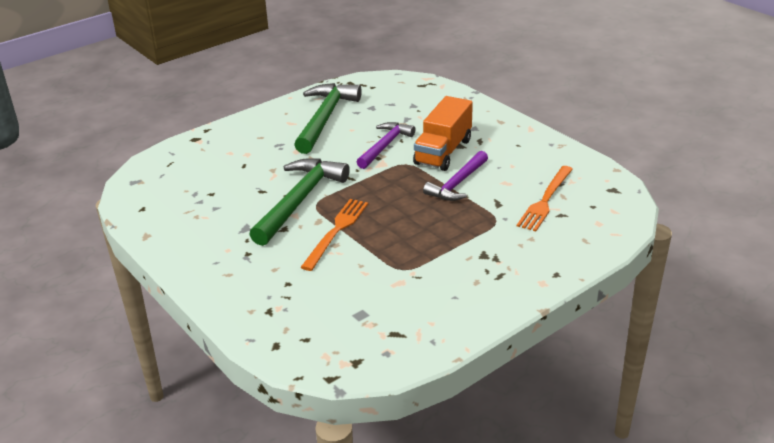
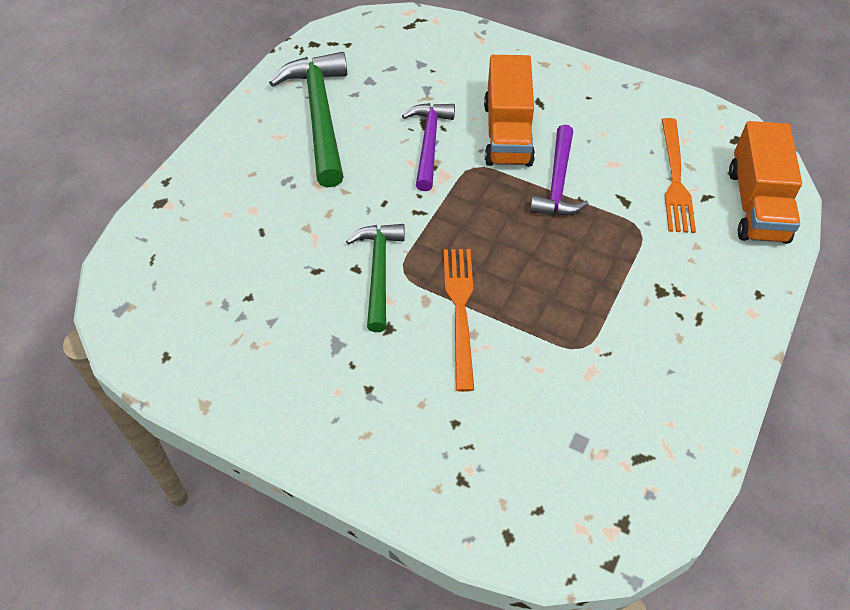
camera: 25 degrees left, 20 degrees up
green hammer [249,158,350,246] -> green hammer [346,224,405,332], size x0.64
none -> orange truck [729,121,802,244]

